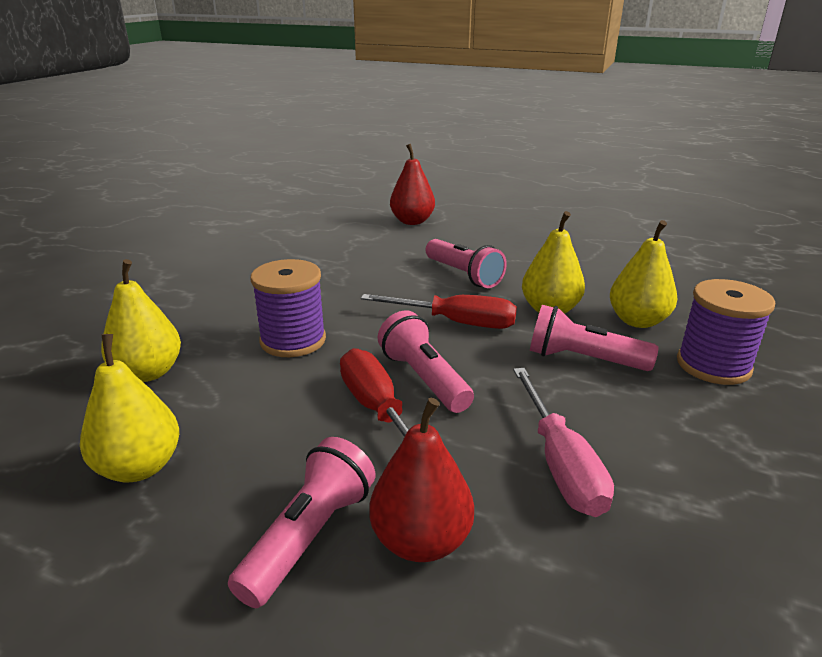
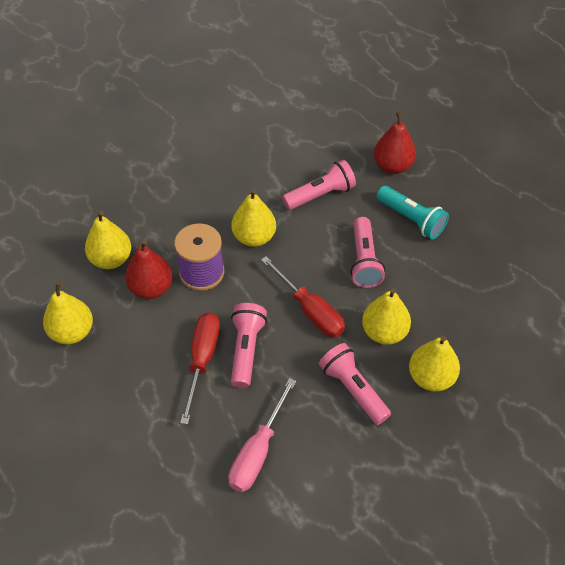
camera: 35 degrees right, 25 degrees up
pink flashlight [228,437,375,608] -> pink flashlight moved to [282,160,356,210]
red pear [370,398,474,562] -> red pear moved to [125,240,172,299]
purple spool [677,279,775,385] -> none
none -> yellow pear [232,189,276,247]
none -> turquoise flashlight [377,186,449,239]

